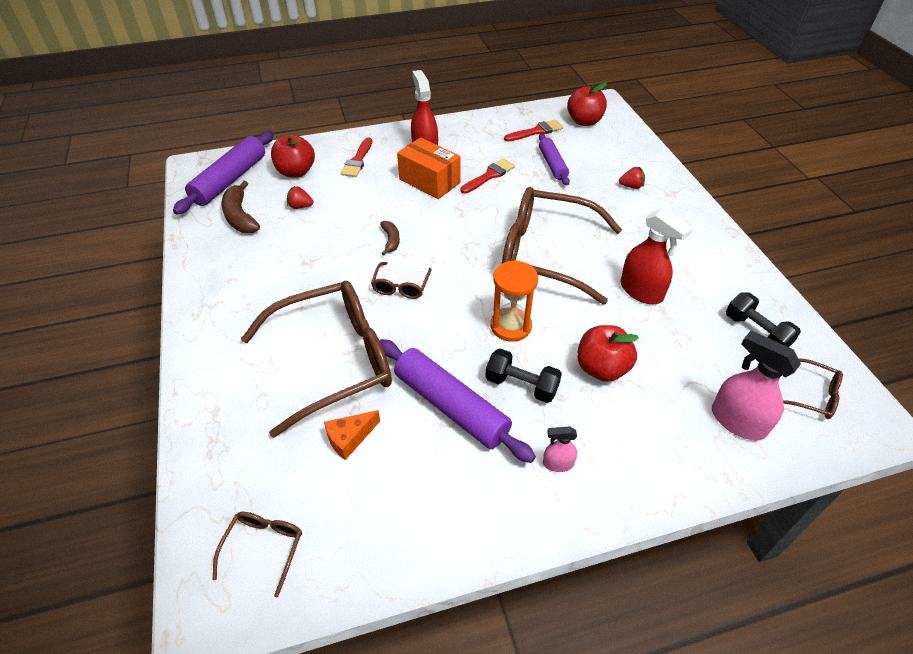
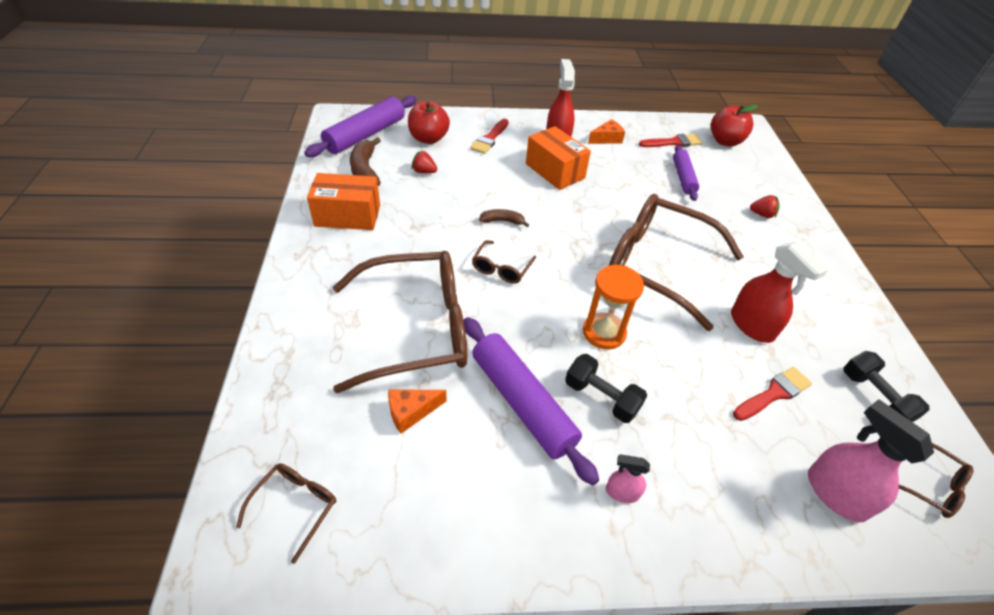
camera: 10 degrees right, 0 degrees up
brown banana [380,221,400,256] -> brown banana turned 90 degrees counterclockwise [479,209,529,227]
red brush [460,159,515,194] -> red brush moved to [733,367,812,421]
red apple [577,325,639,382] -> none
none -> orange box [307,173,380,230]
none -> orange cheese [588,119,625,144]

